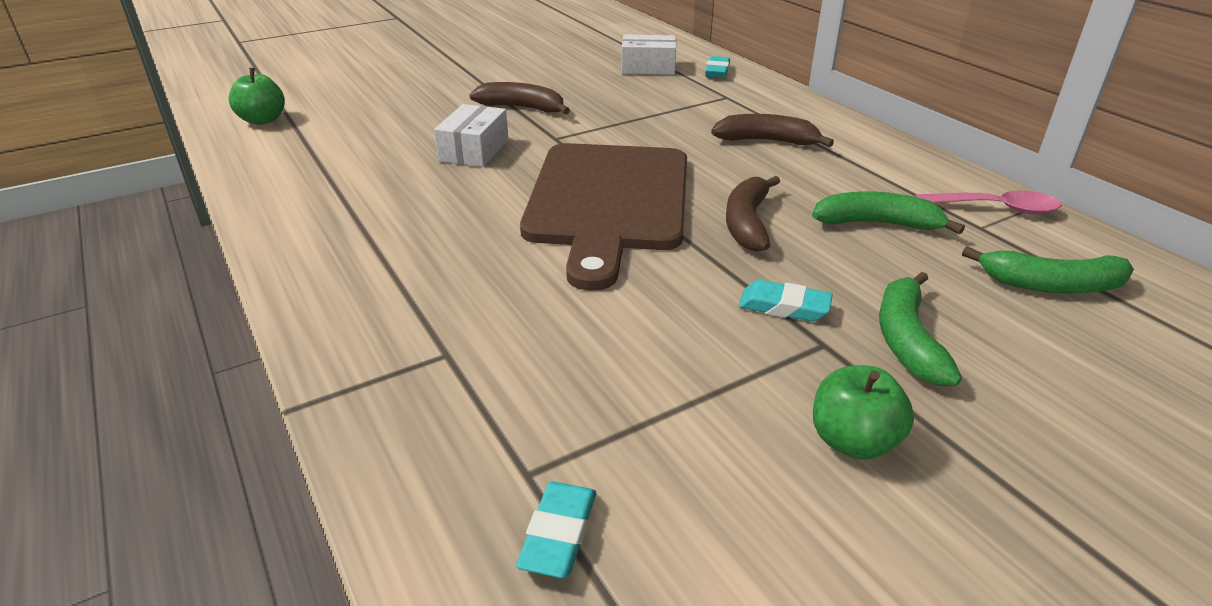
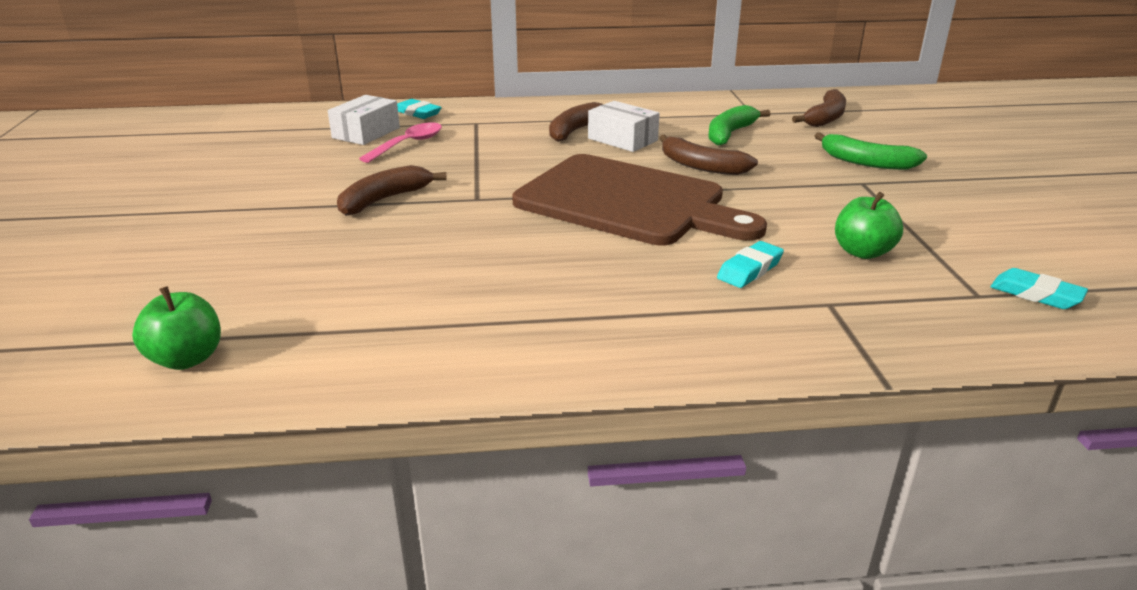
camera: 65 degrees left, 5 degrees down
white box [434,104,508,167] -> white box moved to [588,101,660,152]
turquoise eraser [739,280,833,321] -> turquoise eraser moved to [717,241,784,288]
green apple [813,365,914,460] -> green apple moved to [835,192,903,259]
pink spoon [915,191,1062,214] -> pink spoon moved to [359,123,442,163]
green banana [962,246,1134,294] -> brown banana [792,89,846,127]

